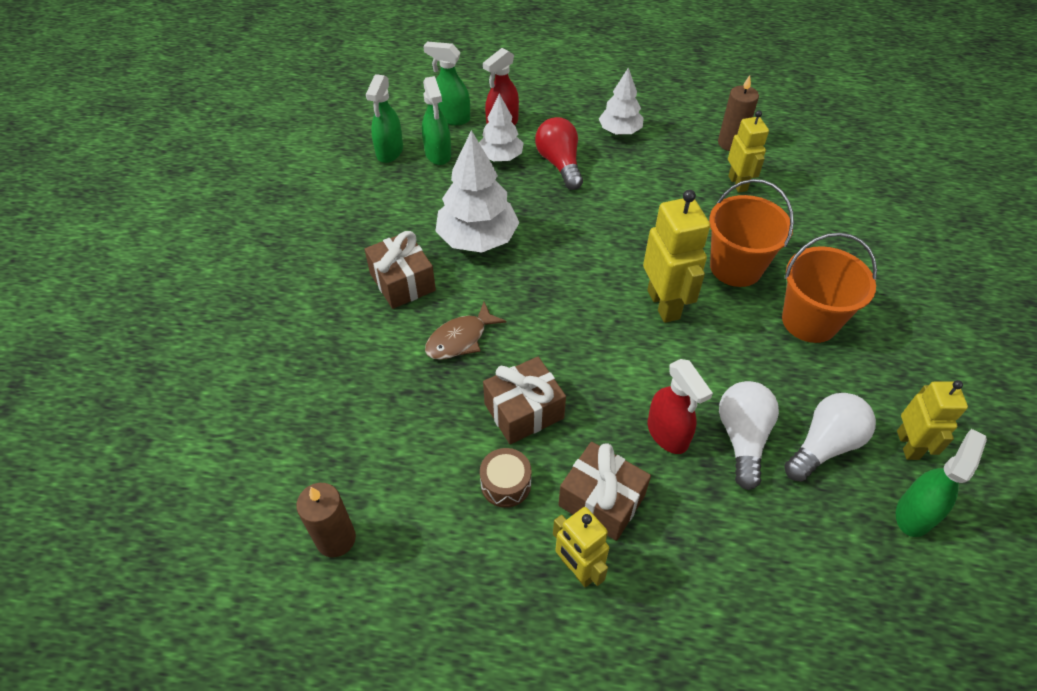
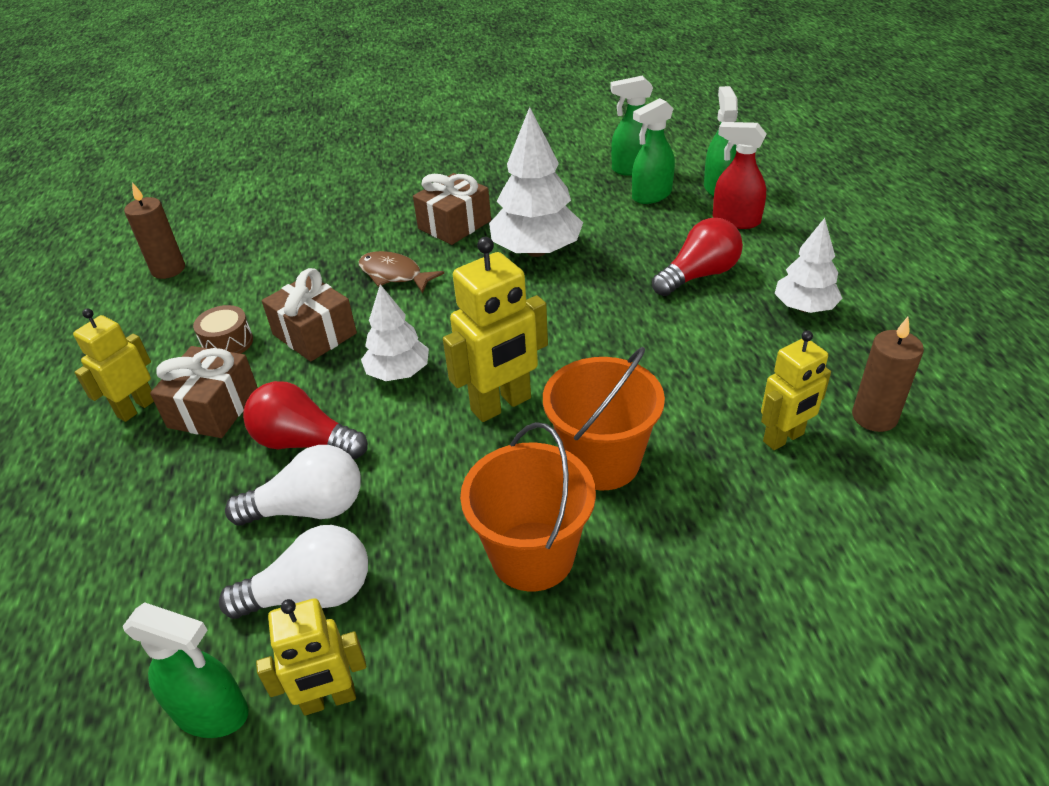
camera: 75 degrees right, 10 degrees down
white tree [479,93,524,161] -> white tree moved to [361,284,429,381]
red spray bottle [648,359,713,454] -> red light bulb [243,381,368,459]
white light bulb [784,393,876,482] -> white light bulb turned 45 degrees counterclockwise [219,525,368,619]

